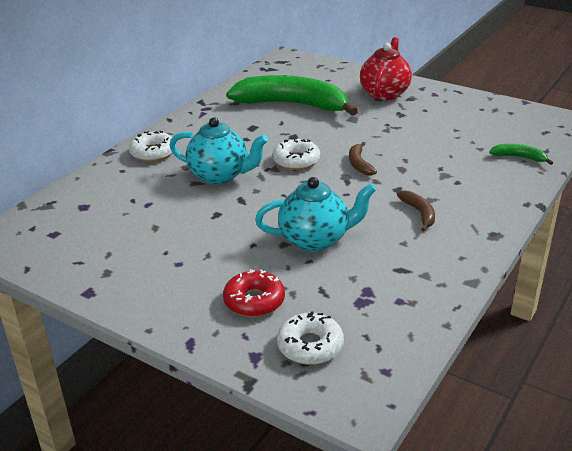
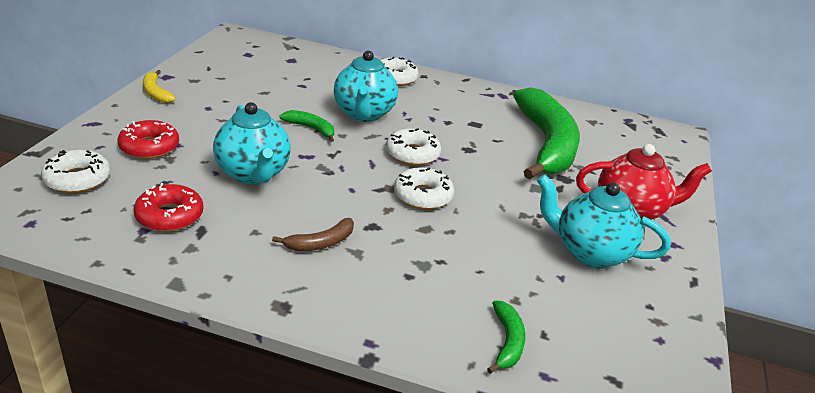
camera: 70 degrees right, 0 degrees up
brown banana [349,142,377,176] -> white donut [394,167,454,210]
none -> red donut [133,183,204,232]
none -> yellow banana [143,70,176,103]
none -> green banana [279,110,334,142]
none -> turquoise teapot [537,174,671,268]

